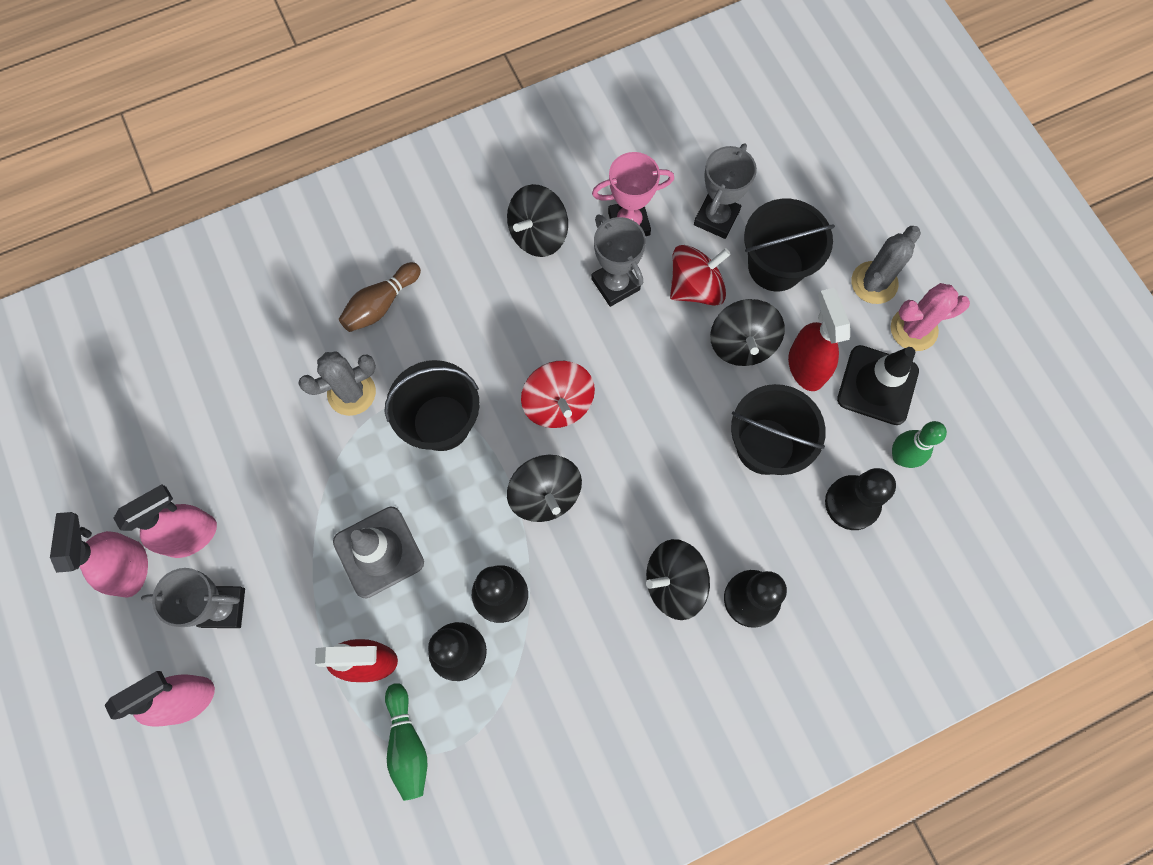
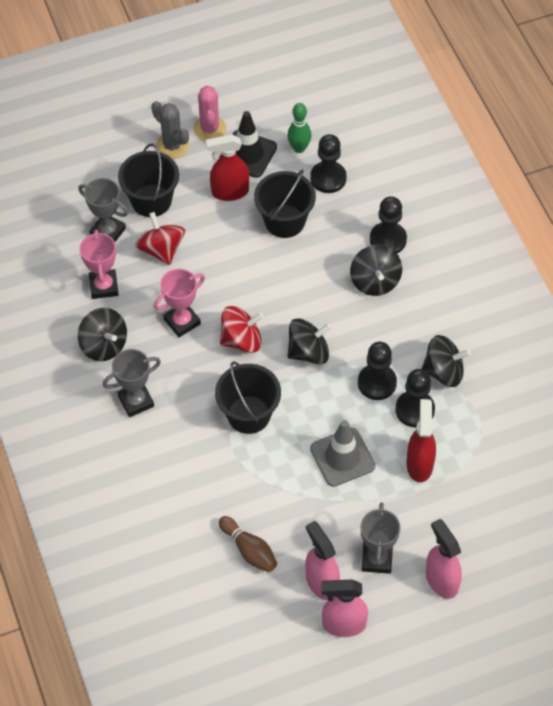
camera: 85 degrees left, 15 degrees down
grey cactus [298,351,376,416] -> none
brown bowling pin [339,262,421,332] -> brown bowling pin moved to [219,516,277,572]
green bowling pin [385,683,427,801] -> none
grey trophy [591,214,646,307] -> grey trophy moved to [103,349,161,417]
black spinning top [710,299,785,366] -> black spinning top moved to [422,335,470,387]
none -> pink trophy [154,269,205,337]

